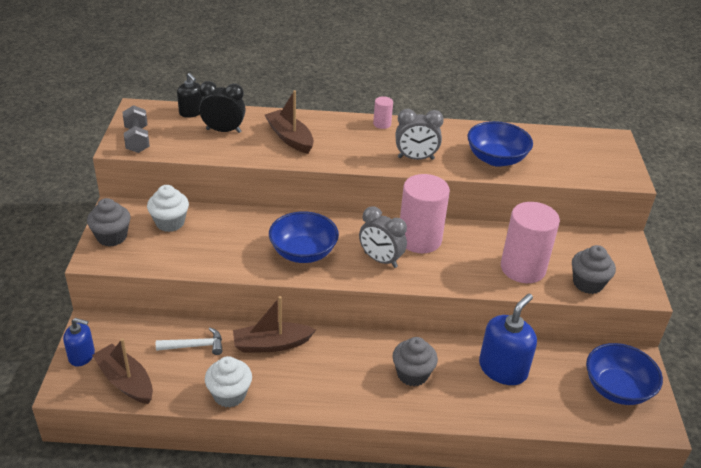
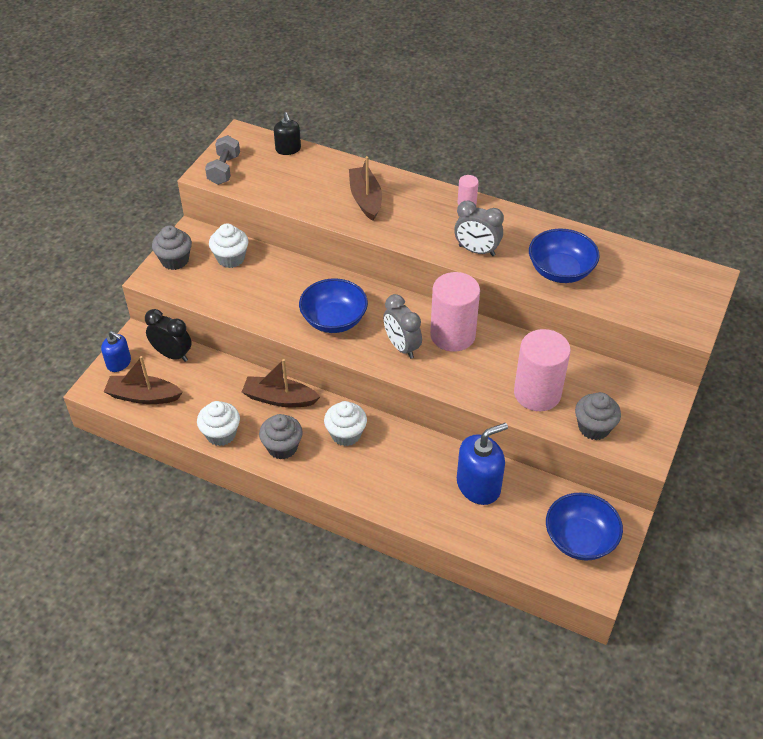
camera: 25 degrees right, 10 degrees up
brown boat [92,338,153,404] -> brown boat turned 60 degrees counterclockwise [104,356,183,404]
white hammer [156,327,223,355] -> none
black clock [199,81,246,133] -> black clock moved to [145,309,192,362]
grey cupcake [393,337,438,386] -> grey cupcake moved to [259,414,303,459]
none -> white cupcake [324,401,367,446]

